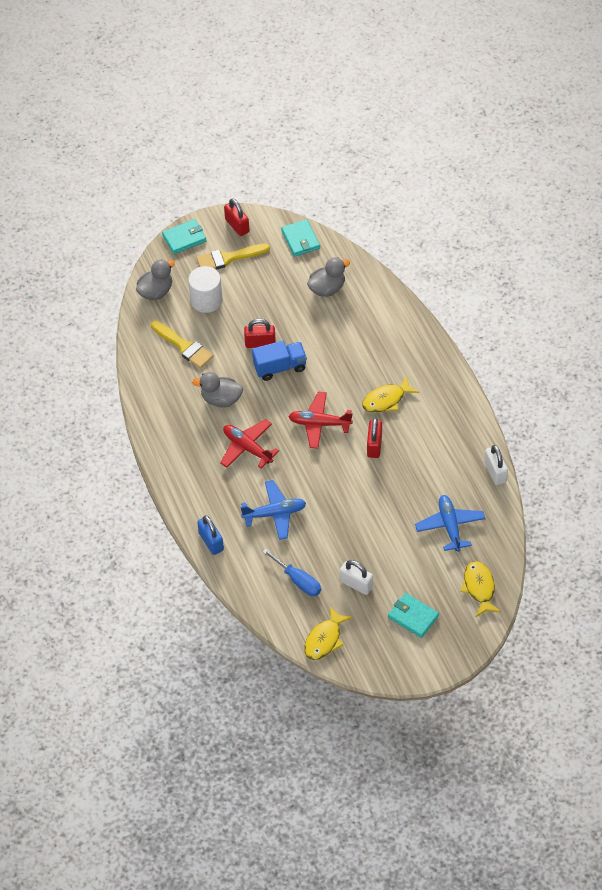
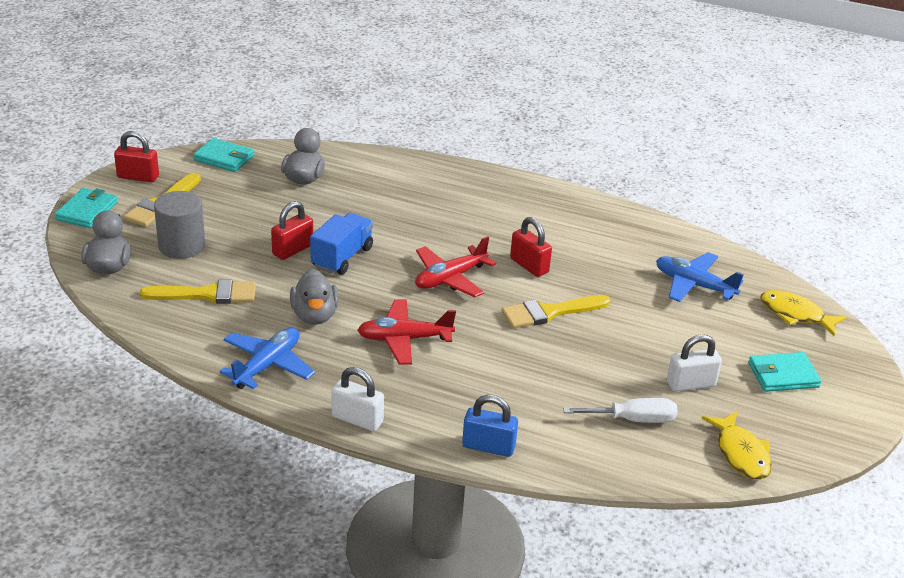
camera: 50 degrees left, 20 degrees down
white cylinder [188,266,223,313] -> grey cylinder [154,191,205,259]
grey duck [192,372,243,408] -> grey duck turned 60 degrees counterclockwise [290,269,339,325]
blue plane [240,480,306,540] -> blue plane moved to [219,328,315,389]
blue screwdriver [262,548,321,596] -> white screwdriver [563,398,678,423]
yellow fish [362,376,419,413] -> none
white padlock [485,445,508,485] -> white padlock moved to [331,367,384,431]
none -> yellow brush [502,295,611,328]

